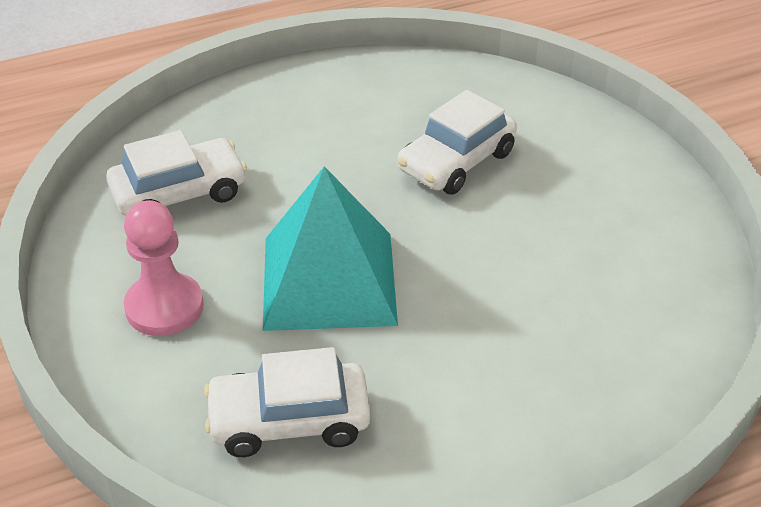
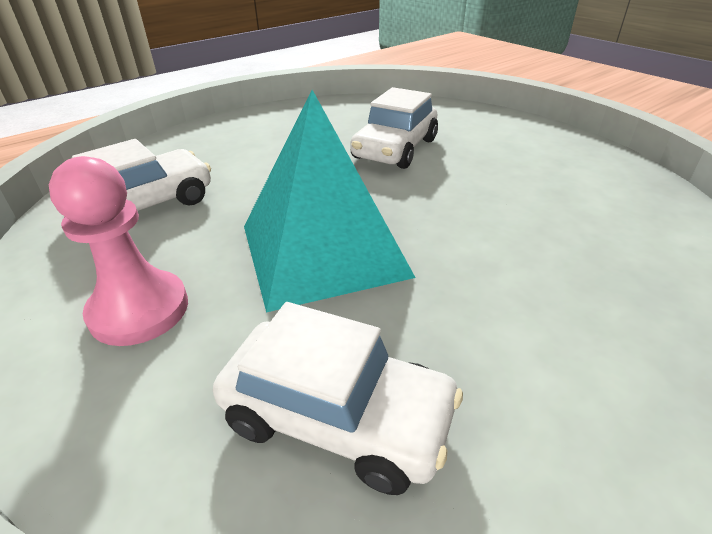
camera: 15 degrees left, 5 degrees down
white car [204,347,371,457] -> white car turned 135 degrees counterclockwise [213,302,463,495]

